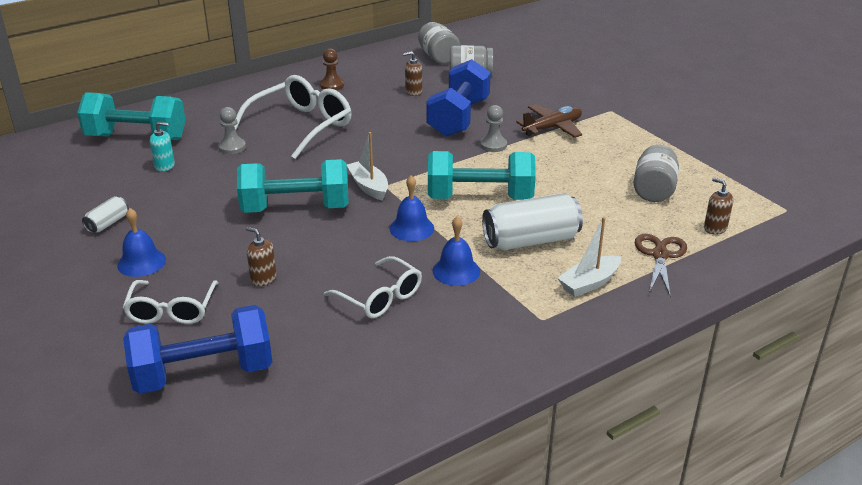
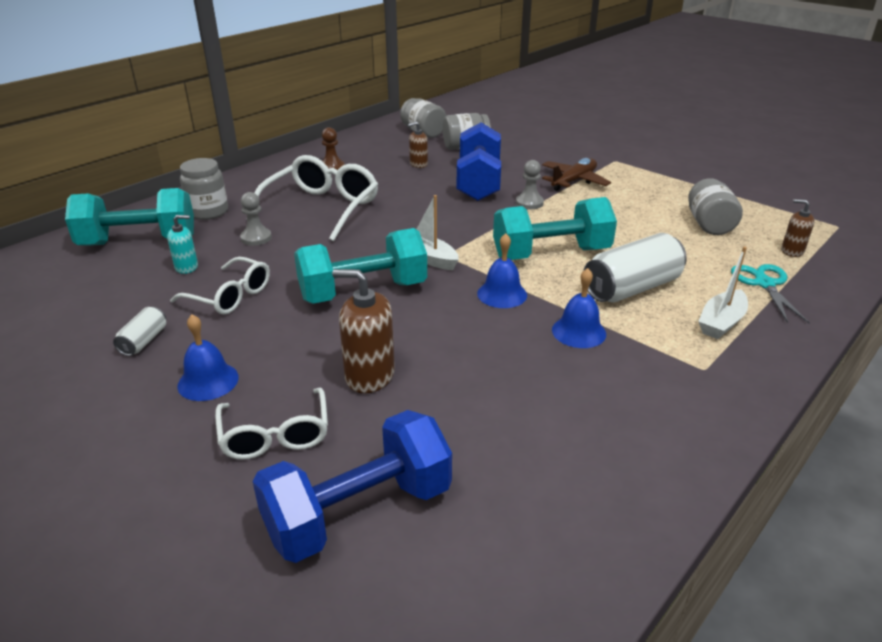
camera: 15 degrees left, 0 degrees up
brown soap dispenser [246,227,277,286] -> brown soap dispenser [332,269,395,394], size x1.70
white glasses [324,256,422,318] -> white glasses moved to [170,257,270,315]
brown scissors [635,234,687,297] -> turquoise scissors [731,264,810,323]
none -> grey jar [180,158,228,220]

